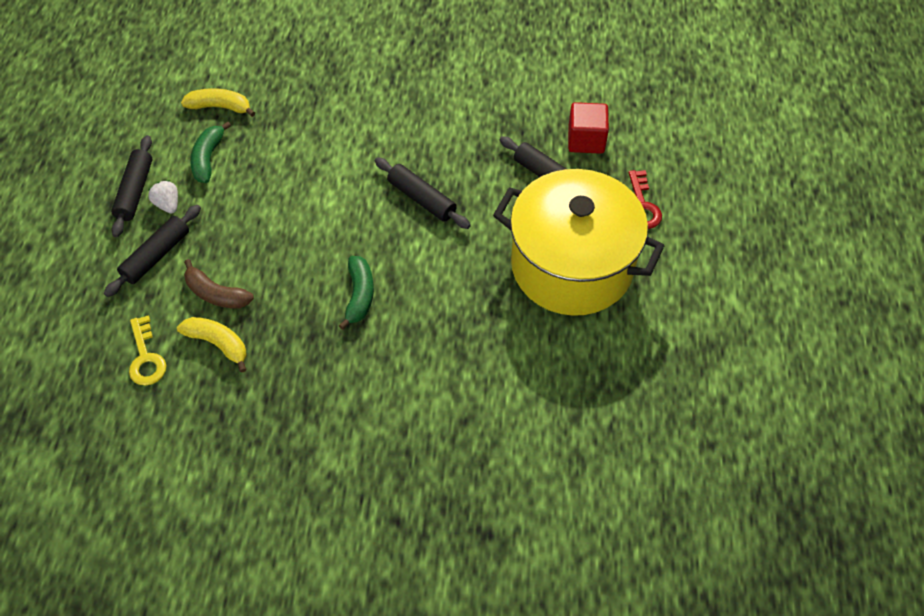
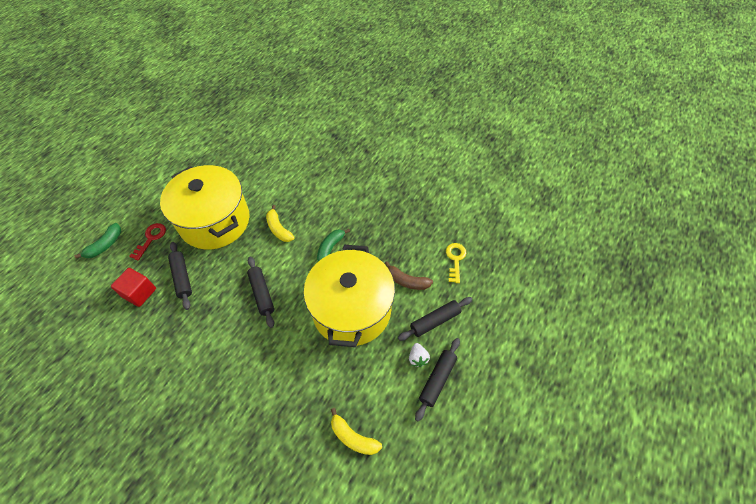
camera: 155 degrees left, 0 degrees up
yellow banana [177,317,247,372] -> yellow banana moved to [266,205,295,242]
brown banana [184,259,254,309] -> brown banana turned 150 degrees clockwise [385,261,433,290]
green banana [190,121,231,183] -> green banana moved to [75,223,121,258]
none -> yellow pot [303,245,395,347]

